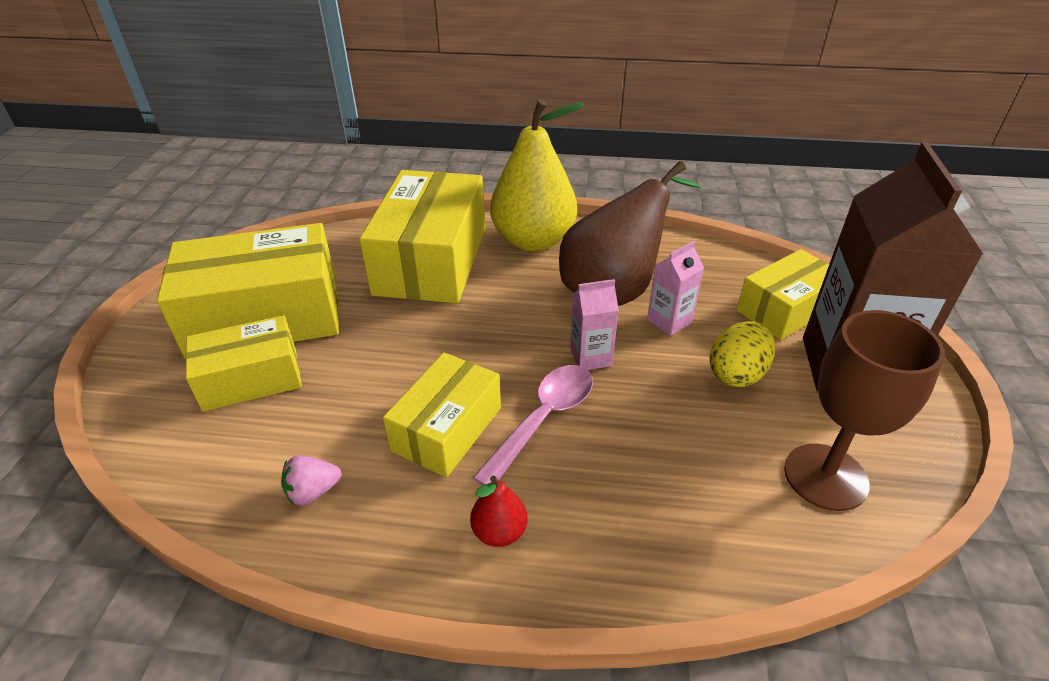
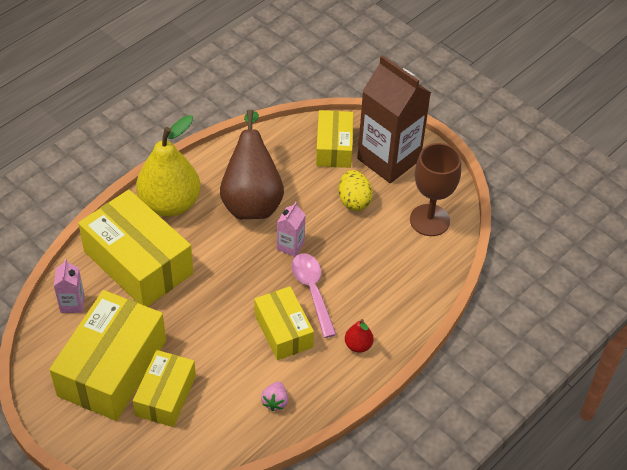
camera: 55 degrees left, 10 degrees up
pink carton [647,241,704,336] -> pink carton moved to [54,259,85,313]

